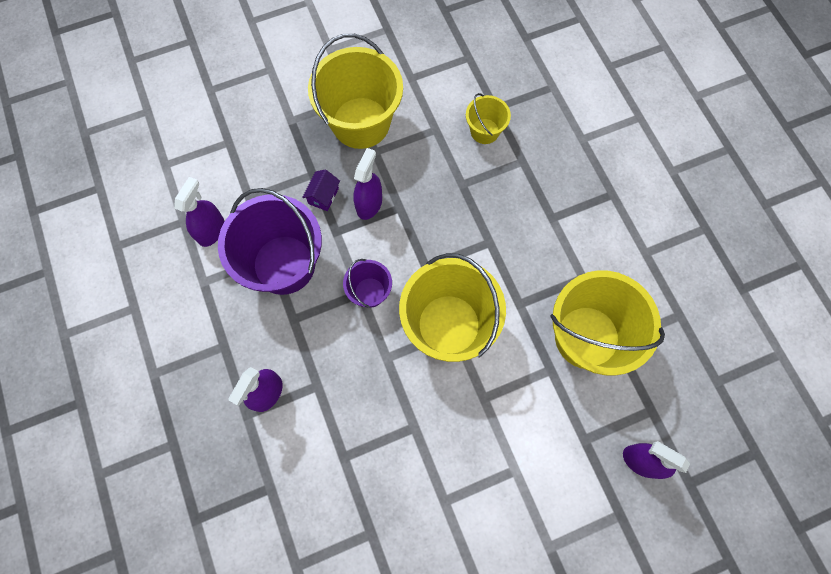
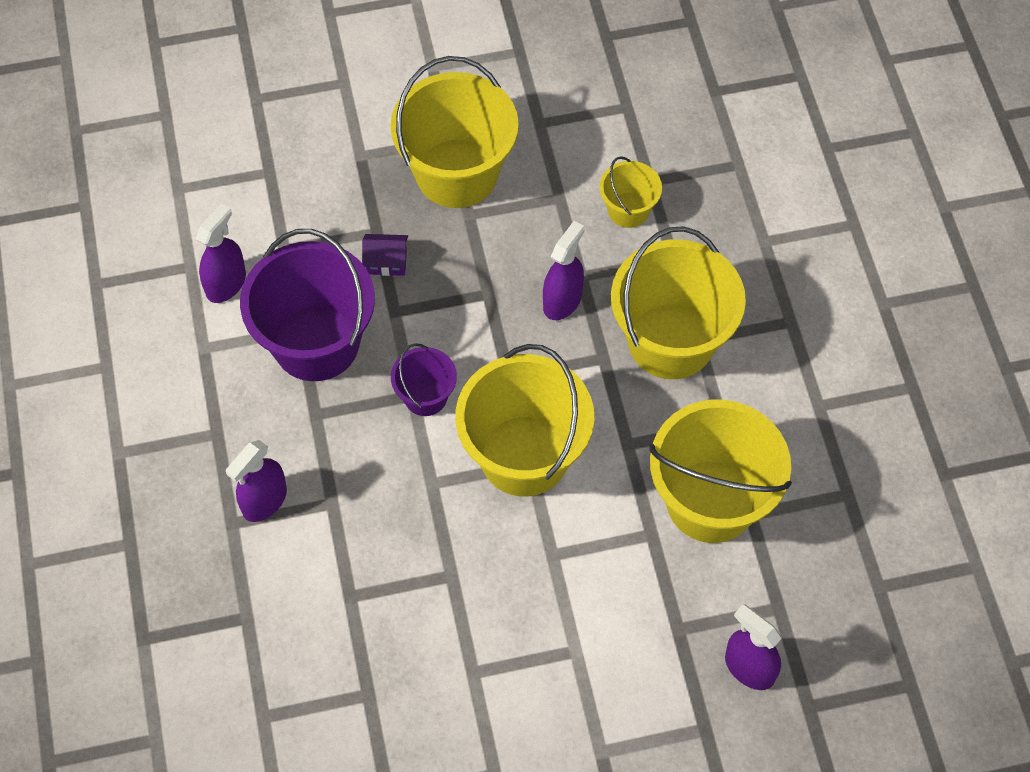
camera: 10 degrees right, 10 degrees down
purple house [302,169,340,211] -> purple house turned 60 degrees clockwise [362,234,408,276]
purple spray bottle [353,148,382,220] -> purple spray bottle moved to [543,221,585,320]
none -> yellow bucket [611,227,746,379]

